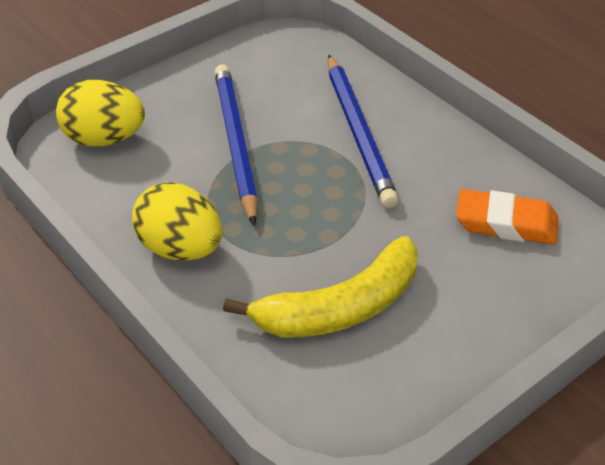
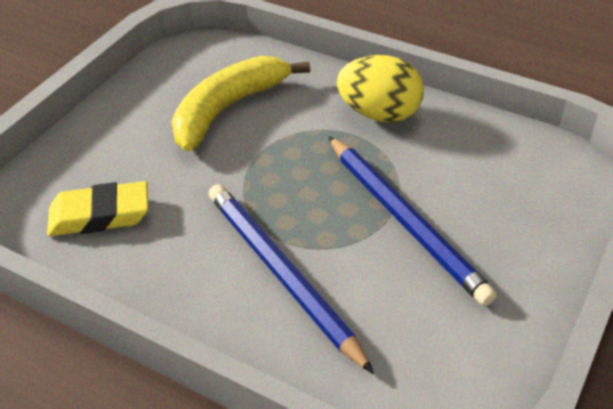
camera: 160 degrees right, 0 degrees up
yellow egg [56,80,145,146] -> none
orange eraser [456,189,558,245] -> yellow eraser [47,181,149,236]

